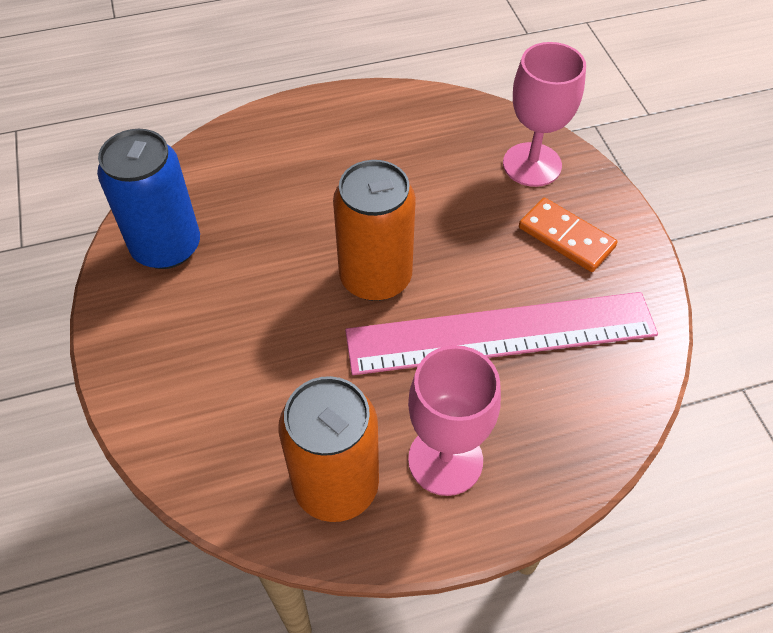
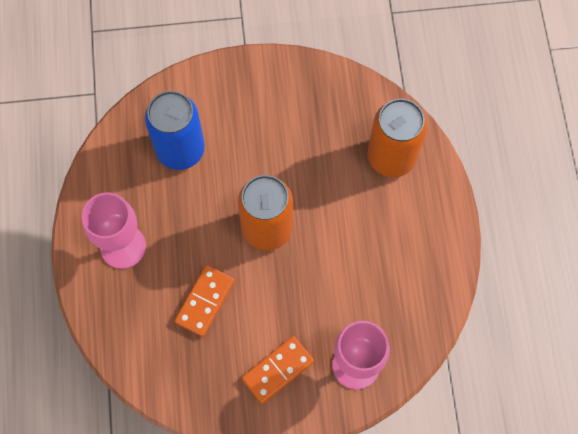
camera: 100 degrees right, 15 degrees up
blue can [97,129,200,269] -> blue can moved to [145,91,205,170]
orange can [278,376,379,522] -> orange can moved to [368,99,427,177]
pink ruler [345,292,658,375] -> orange domino [175,265,235,337]

